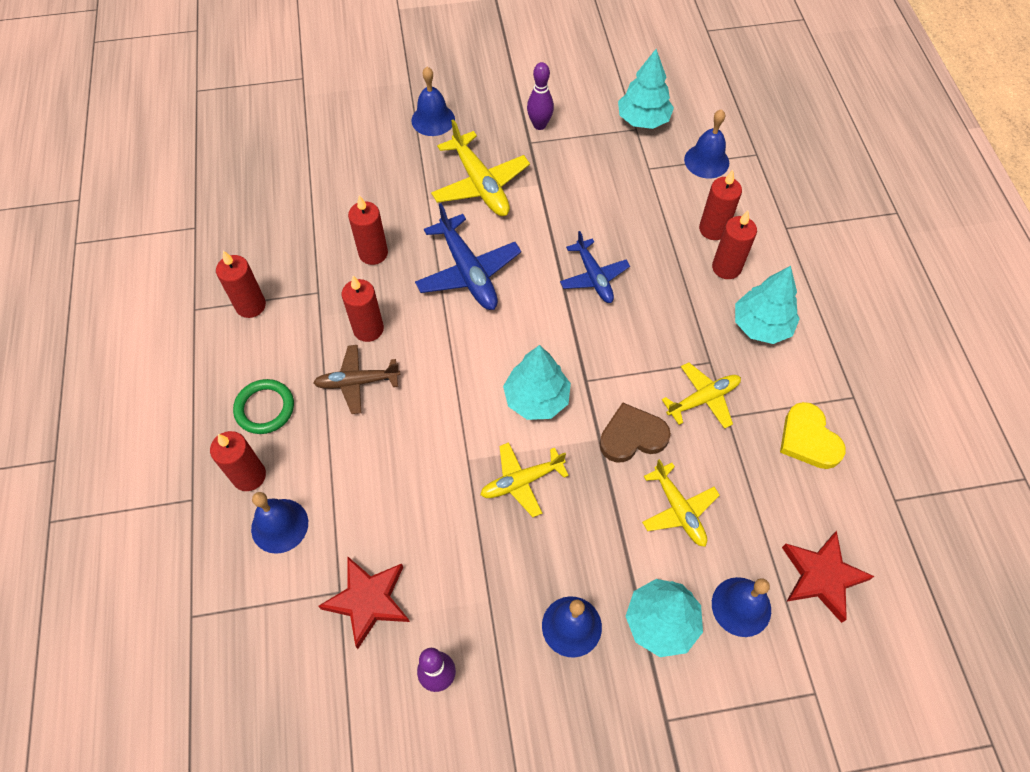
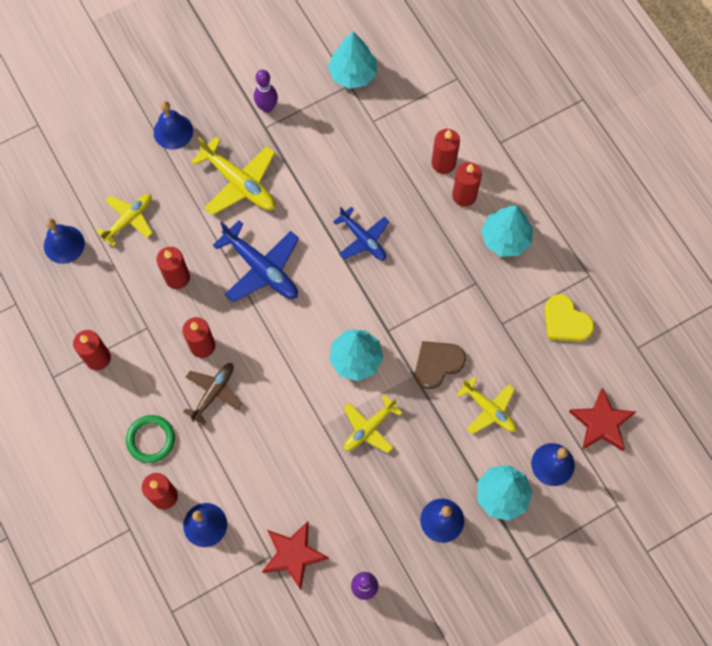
camera: 20 degrees left, 10 degrees up
brown plane [313,345,400,414] -> brown plane turned 150 degrees clockwise [183,363,242,425]
yellow plane [662,363,741,429] -> yellow plane moved to [96,194,153,246]
blue bell [684,109,729,179] -> blue bell moved to [44,218,85,264]

